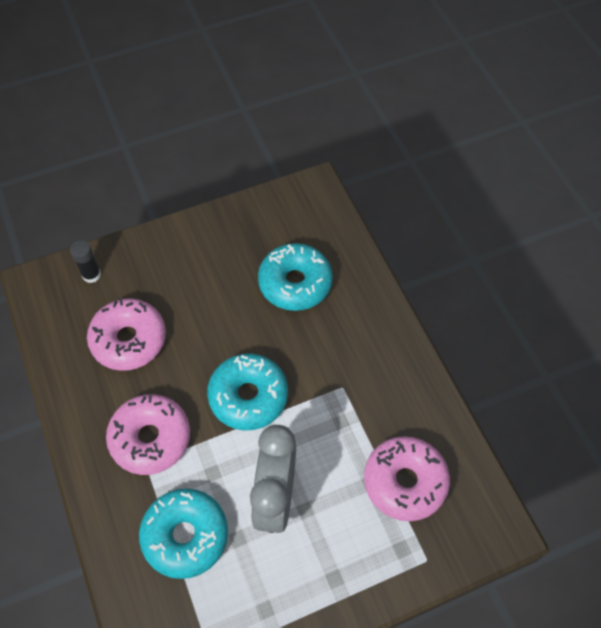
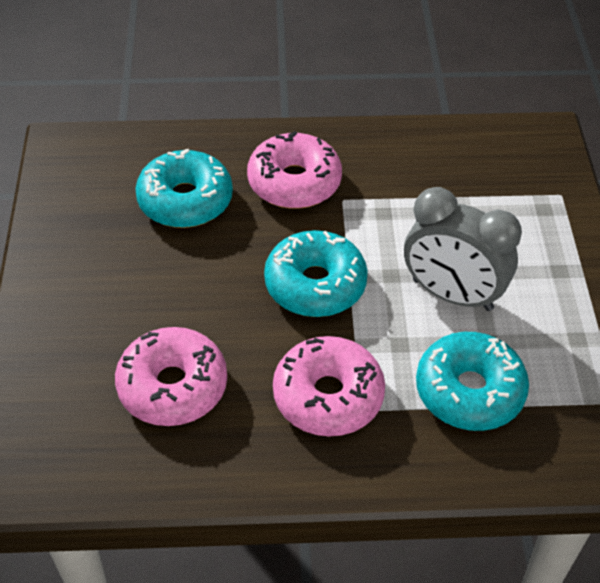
camera: 70 degrees left, 10 degrees down
black glue stick [70,240,101,283] -> none
pink donut [364,436,450,521] -> pink donut moved to [247,131,342,209]

